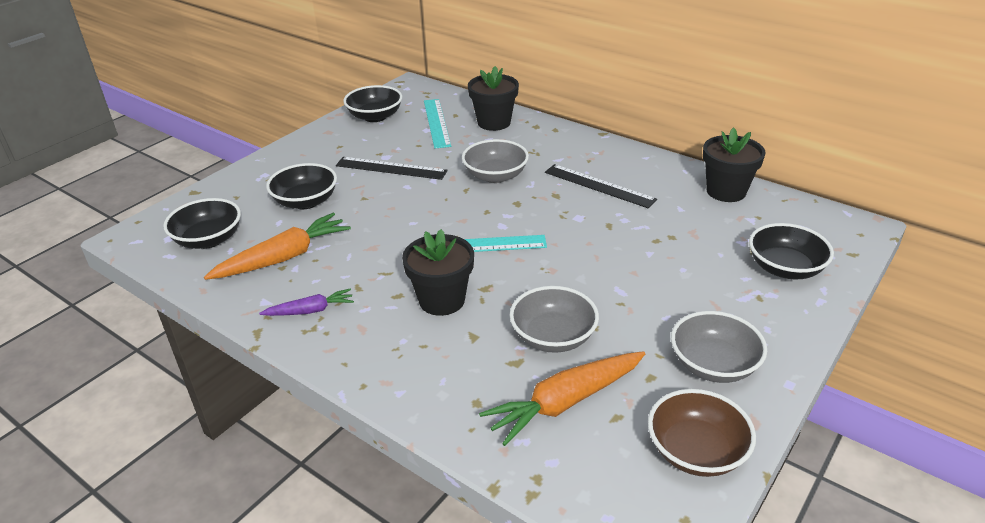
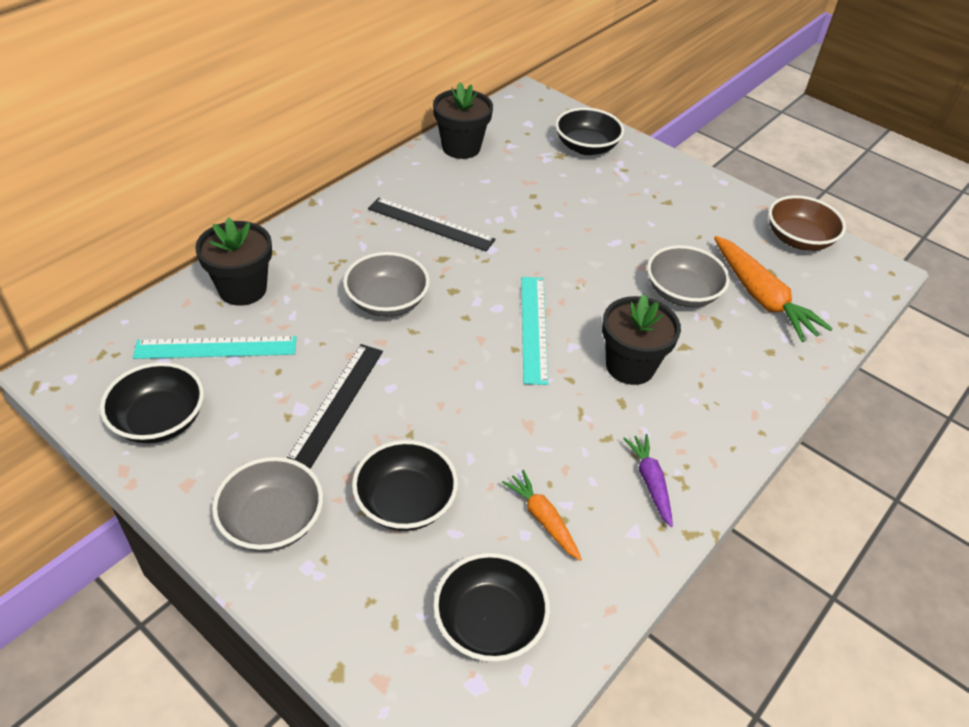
camera: 90 degrees left, 10 degrees up
orange carrot [204,212,351,280] -> orange carrot [502,470,582,561], size x0.57
black ruler [545,164,657,208] -> black ruler turned 75 degrees clockwise [368,197,496,252]
grey bowl [671,311,767,383] -> grey bowl moved to [212,457,323,552]

